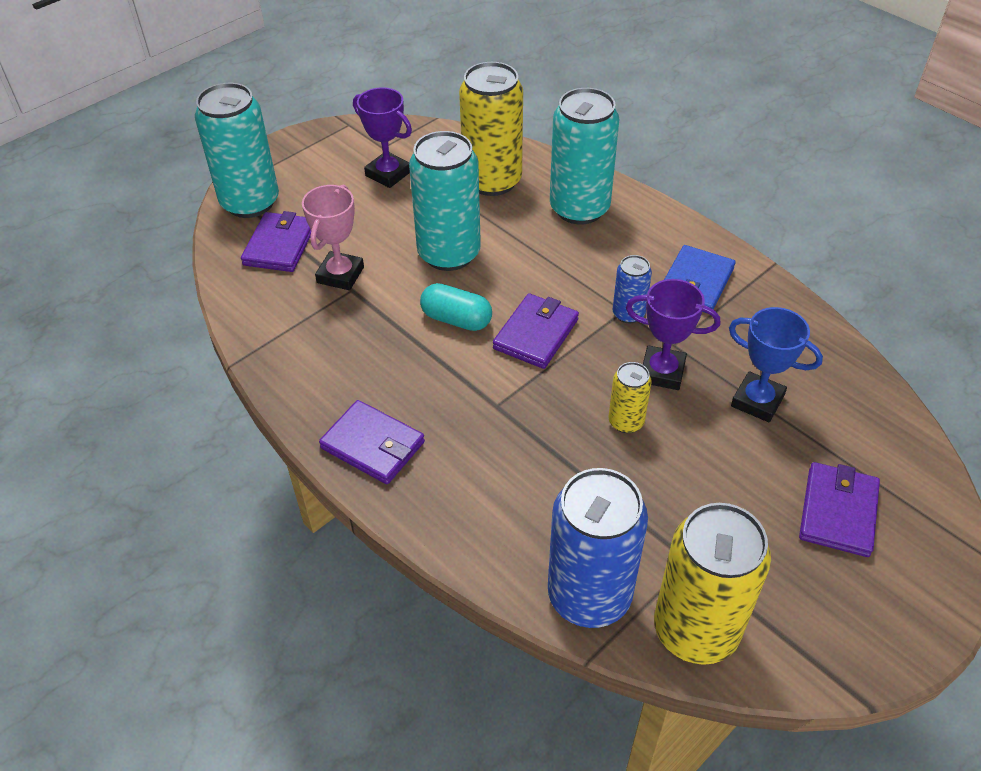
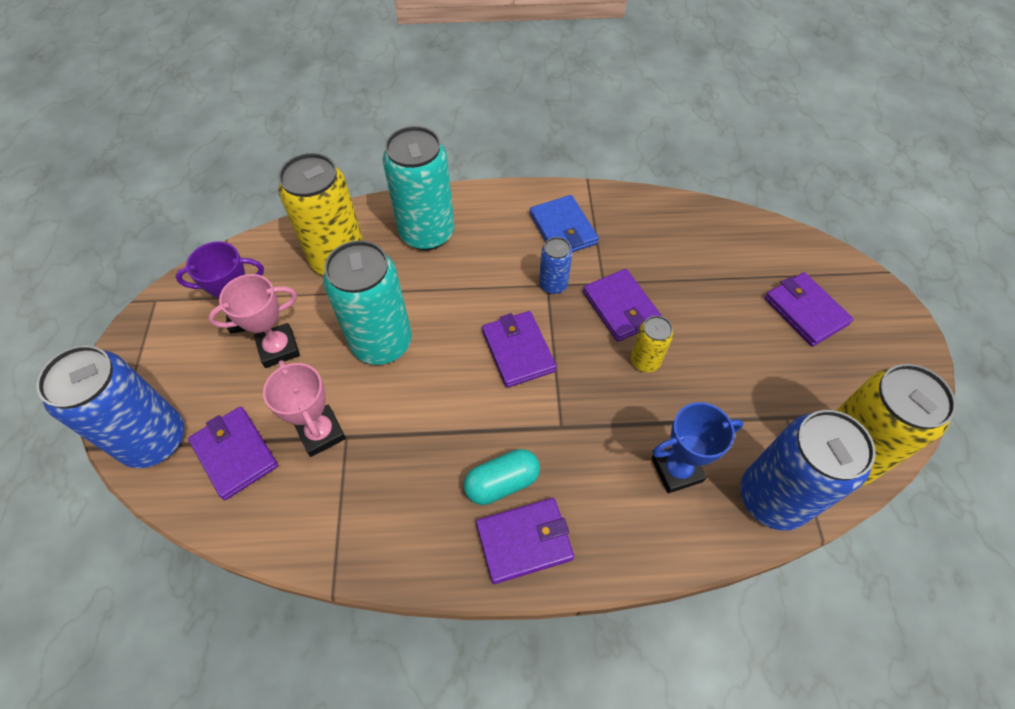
camera: 50 degrees left, 10 degrees up
turquoise can [195,83,279,218] -> blue can [36,345,184,468]
turquoise capsule [420,283,492,331] -> turquoise capsule moved to [464,449,540,505]
purple trophy [626,279,720,390] -> purple wallet [583,269,662,342]
blue trophy [729,307,823,422] -> blue trophy moved to [652,402,743,493]
none -> pink trophy [208,274,300,368]

